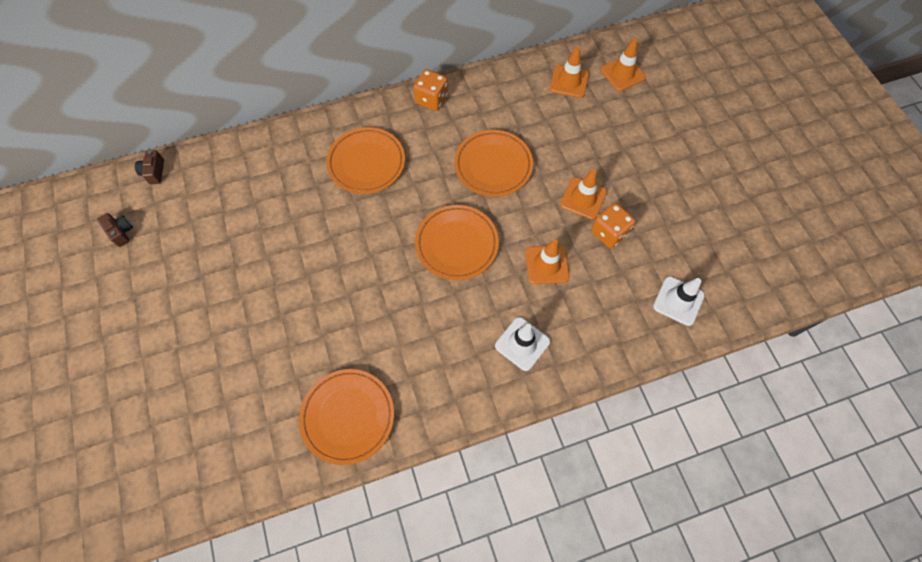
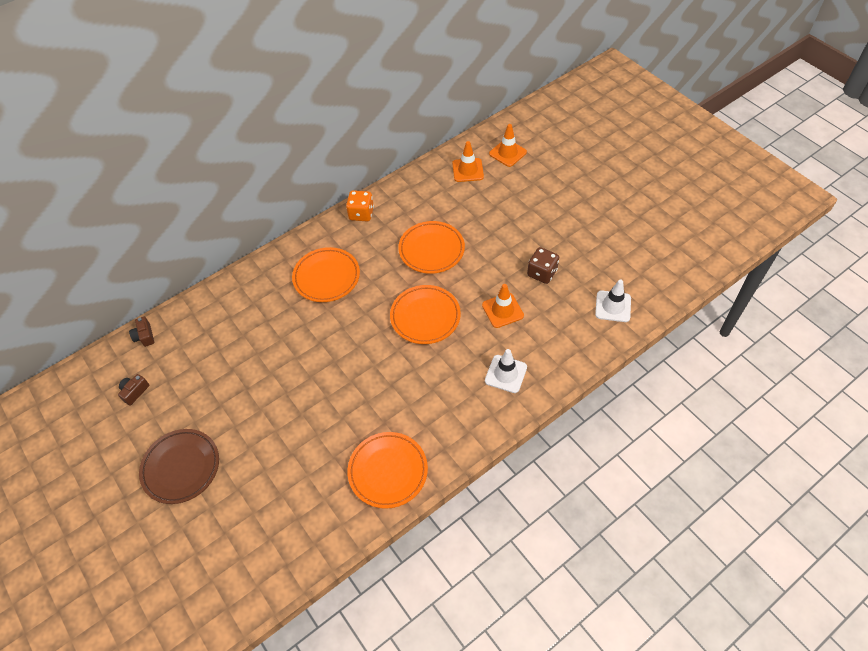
camera: 15 degrees left, 10 degrees down
brown camera [97,213,133,247] -> brown camera turned 90 degrees counterclockwise [118,374,149,406]
orange traffic cone [560,169,607,220] -> none
orange dice [591,203,635,248] -> brown dice [527,247,559,284]
none -> brown plate [139,429,219,504]

